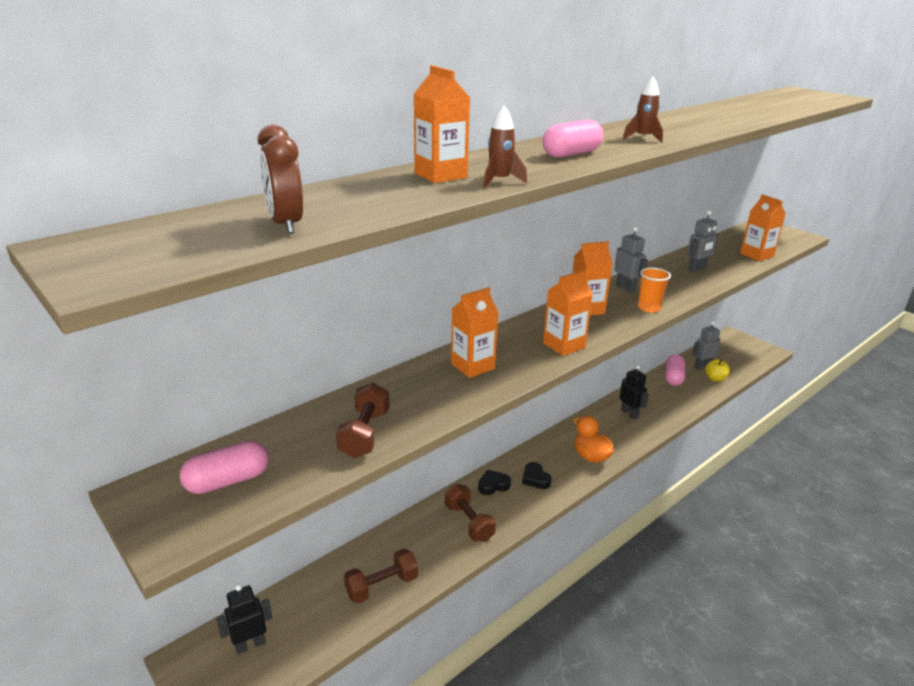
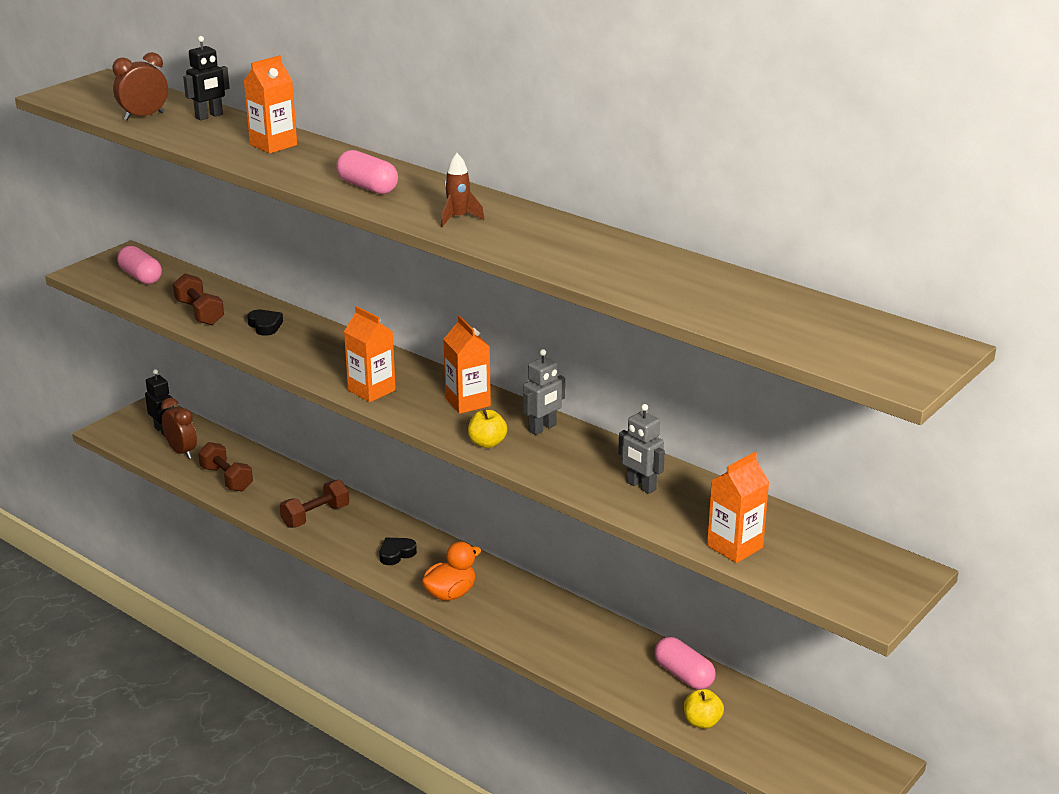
camera: 80 degrees right, 0 degrees up
brown dumbbell [336,382,390,458] -> brown dumbbell turned 60 degrees clockwise [173,273,224,325]
orange carton [451,288,498,378] -> none
black heart [478,469,511,495] -> black heart moved to [247,310,283,336]
brown rocket [483,106,527,188] -> none
black robot [620,365,649,419] -> black robot moved to [183,36,230,120]
orange cup [638,267,671,313] -> yellow apple [468,409,507,448]
pink capsule [665,354,685,386] -> pink capsule turned 45 degrees clockwise [655,637,715,690]
grey robot [692,321,720,369] -> none
none -> brown clock [161,398,197,459]

